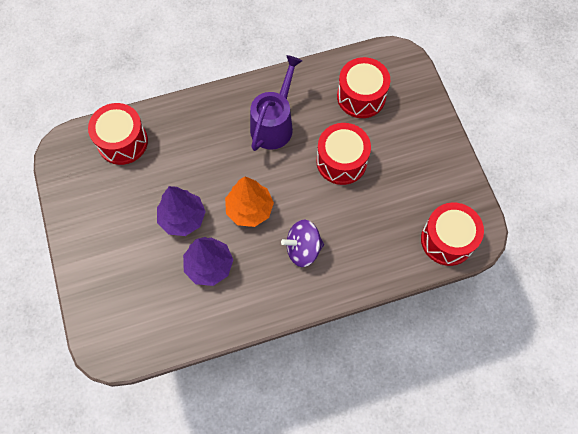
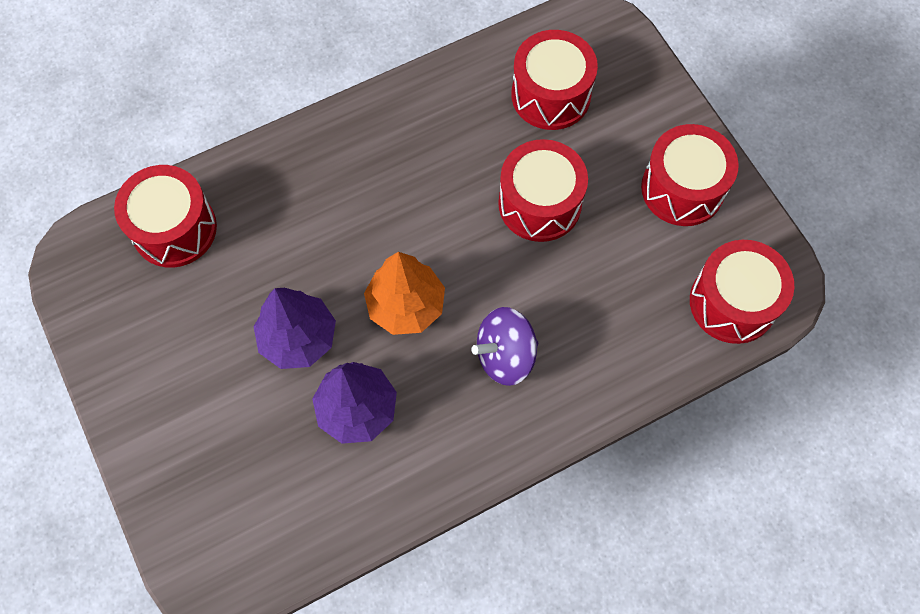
camera: 10 degrees left, 0 degrees up
purple watering can [250,55,302,151] -> none
none -> red drum [641,124,739,226]

